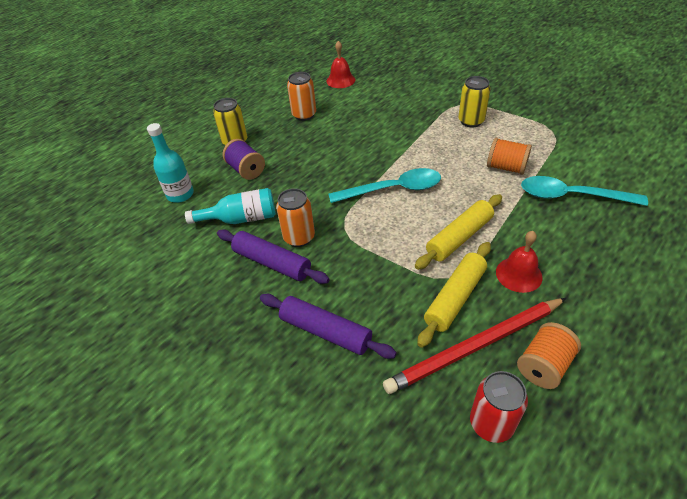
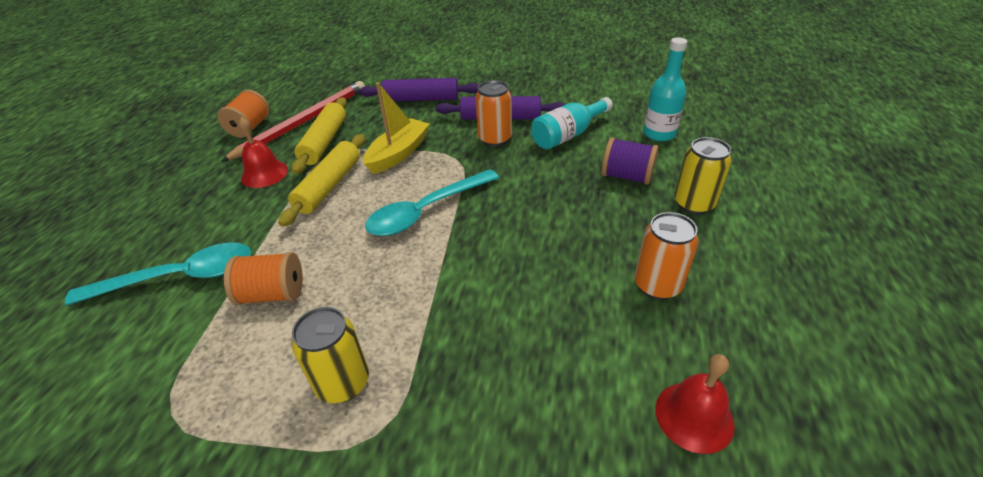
camera: 150 degrees right, 5 degrees down
red can [470,371,528,443] -> none
none -> yellow boat [363,82,430,174]

